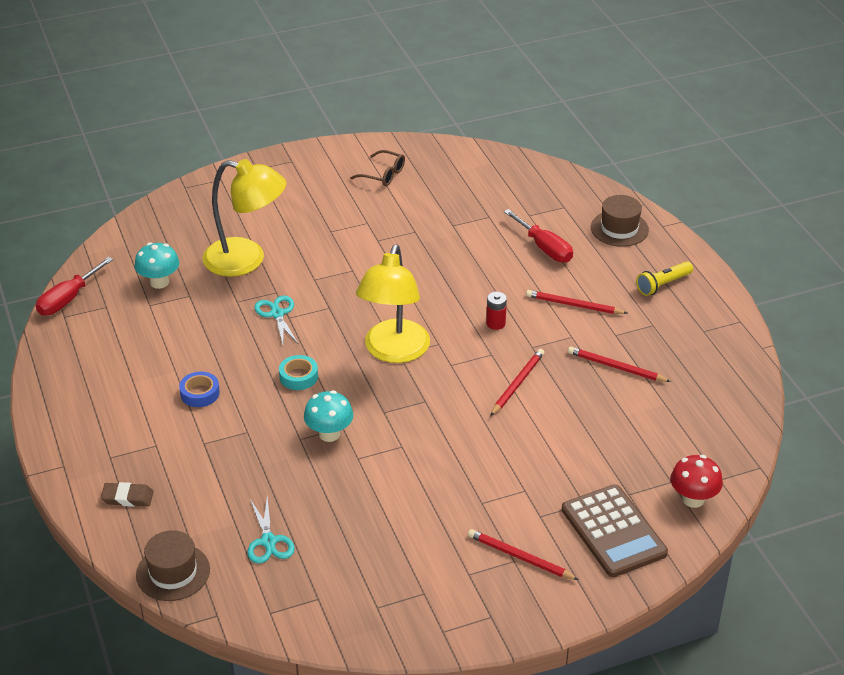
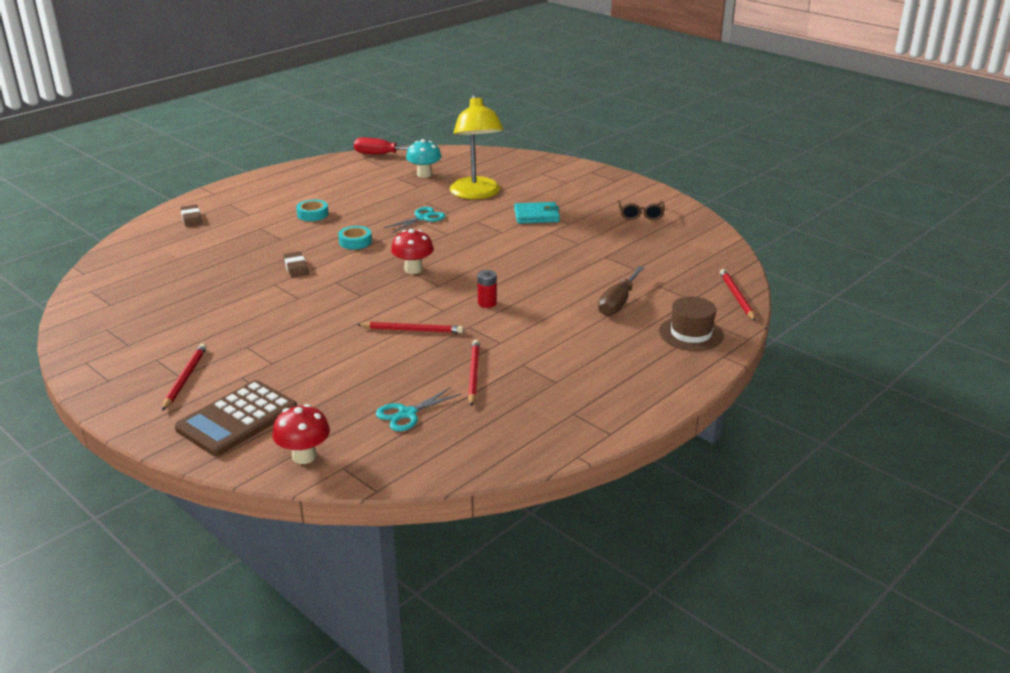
camera: 65 degrees right, 10 degrees down
brown hat [136,530,210,601] -> none
blue tape [179,372,220,407] -> turquoise tape [296,200,329,221]
turquoise scissors [247,496,295,564] -> turquoise scissors moved to [376,387,461,431]
turquoise mushroom [304,390,353,442] -> brown eraser [283,251,309,278]
yellow lamp [356,244,430,363] -> red mushroom [391,229,434,274]
red screwdriver [504,209,573,263] -> brown screwdriver [598,266,645,316]
red pencil [526,290,628,314] -> red pencil moved to [720,269,756,321]
yellow flashlight [636,261,693,296] -> none
none -> turquoise wallet [514,202,560,224]

